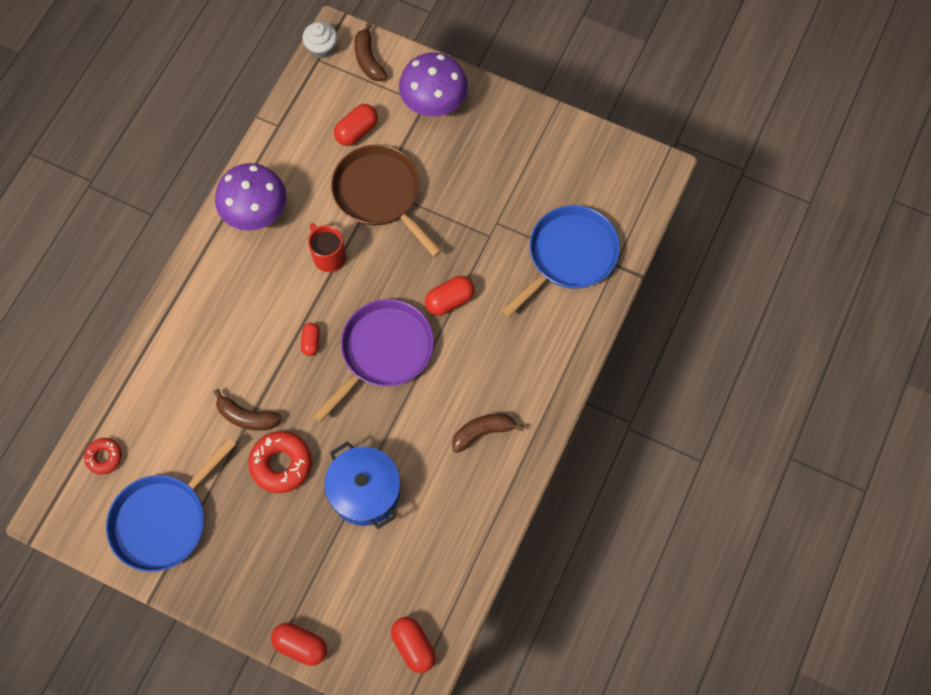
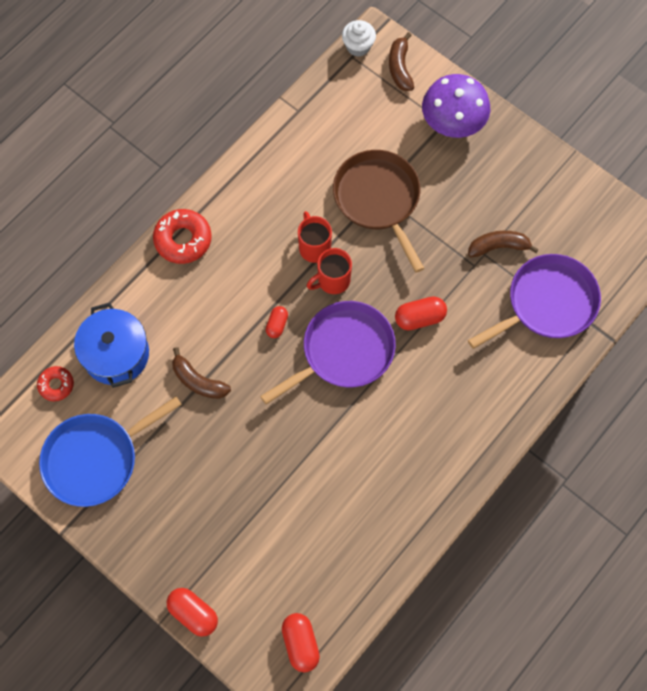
camera: 15 degrees right, 0 degrees up
purple mushroom [215,163,287,230] -> none
red donut [248,431,312,493] -> red donut moved to [153,209,212,264]
blue pot [324,441,400,529] -> blue pot moved to [74,302,149,388]
red capsule [334,104,378,146] -> none
brown banana [452,414,524,453] -> brown banana moved to [468,231,539,258]
blue pan [502,205,620,317] -> purple pan [468,254,601,349]
none -> red mug [307,248,352,294]

